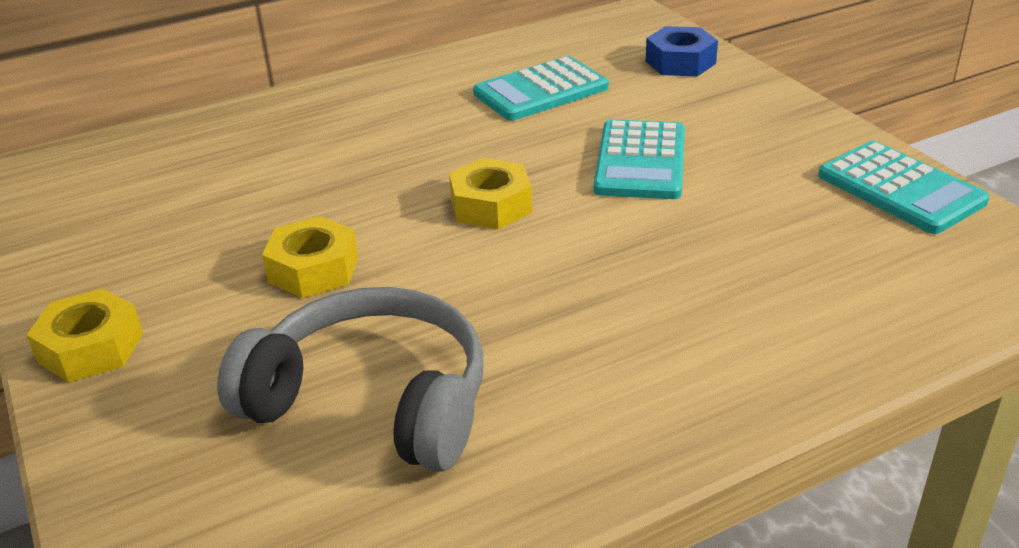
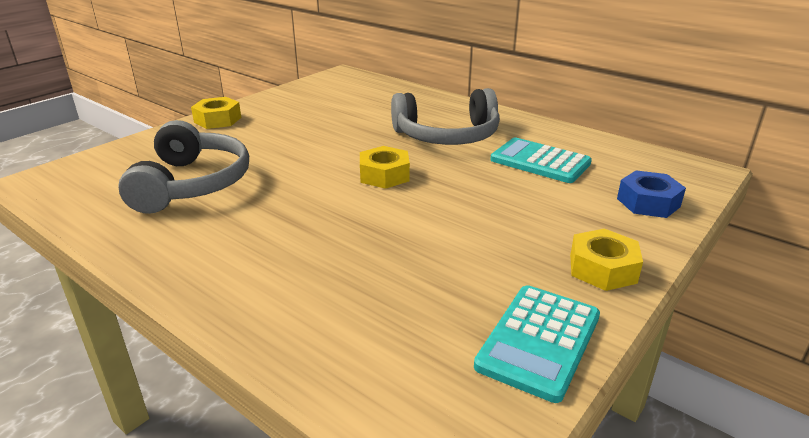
camera: 65 degrees right, 5 degrees down
yellow nut [262,216,358,298] -> yellow nut moved to [570,229,643,291]
turquoise calculator [594,119,685,199] -> none
none -> grey headphones [391,88,500,145]

